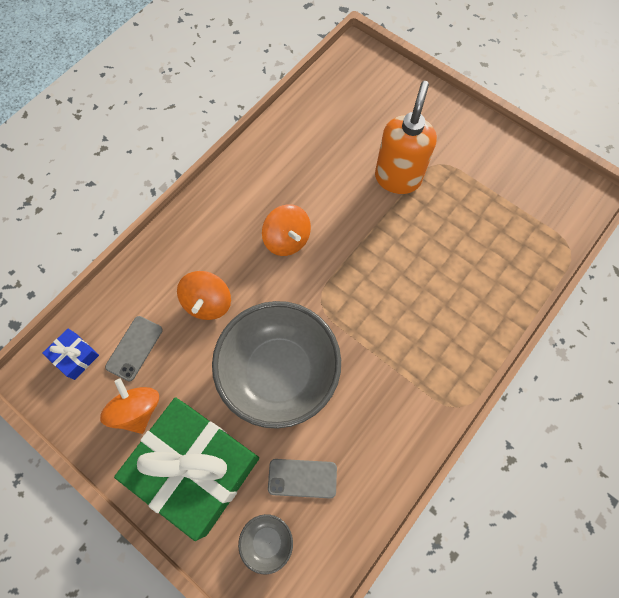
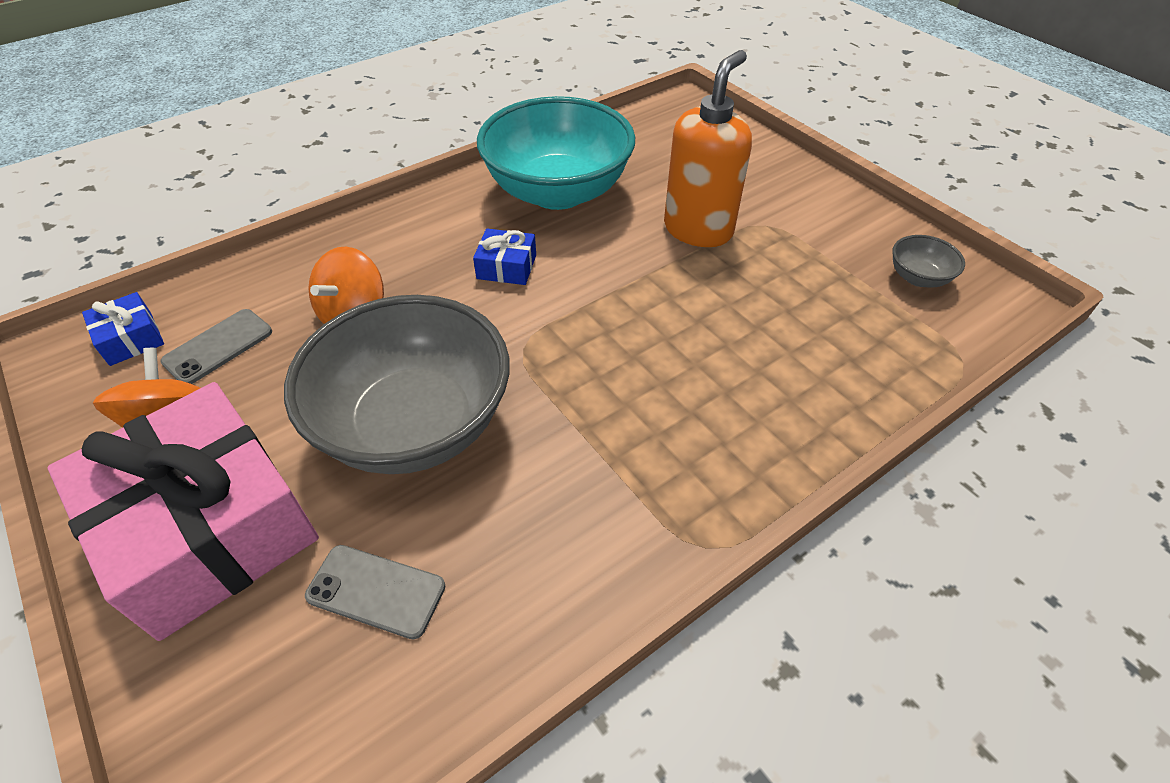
camera: 15 degrees right, 20 degrees down
green gift [114,397,259,541] -> pink gift [47,382,319,641]
grey bowl [238,514,293,575] -> grey bowl moved to [892,235,965,288]
orange spinning top [262,204,311,256] -> blue gift [473,228,536,285]
none -> turquoise bowl [477,96,635,210]

